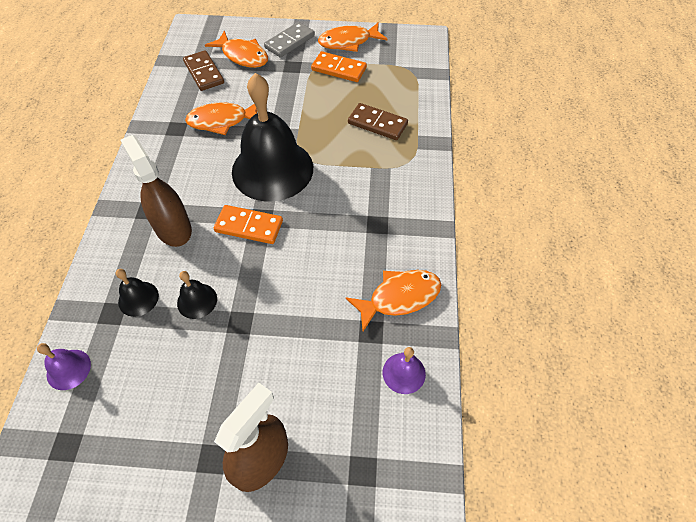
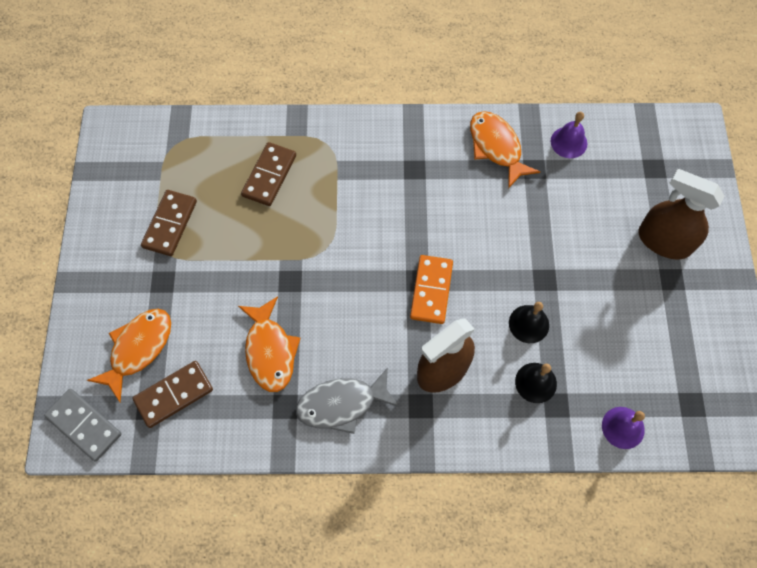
camera: 95 degrees left, 10 degrees up
black bell [232,73,313,202] -> none
grey domino [264,22,315,58] -> grey domino moved to [44,389,121,461]
orange domino [311,51,367,82] -> brown domino [141,190,197,256]
orange fish [318,22,388,52] -> none
none -> grey fish [296,367,400,434]

